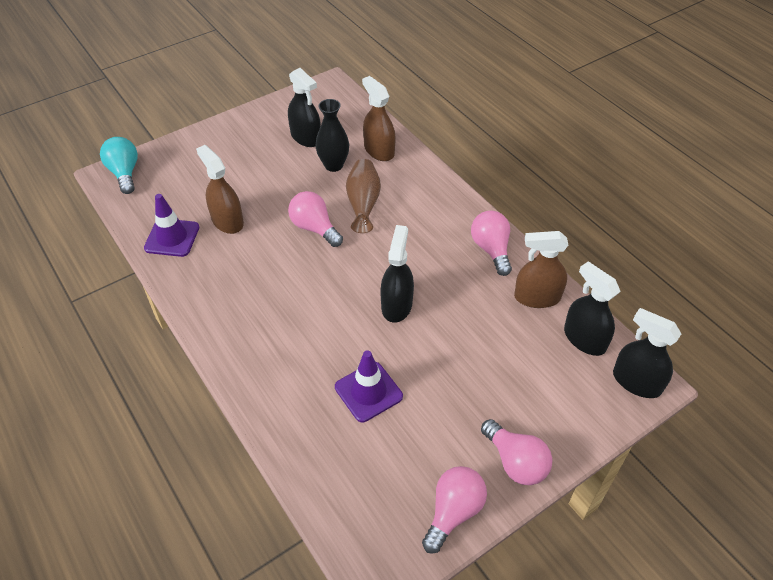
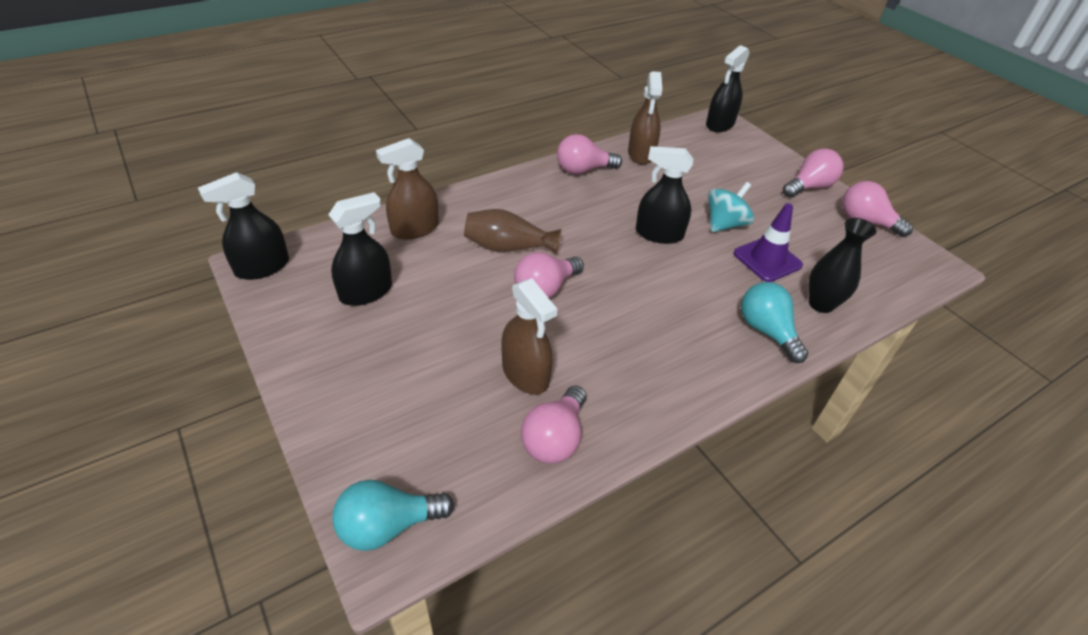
camera: 90 degrees left, 5 degrees down
purple traffic cone [144,194,199,257] -> pink light bulb [521,386,586,464]
brown spray bottle [196,145,244,234] -> brown spray bottle turned 90 degrees counterclockwise [501,278,557,394]
black vase [315,99,349,172] -> black vase moved to [808,218,877,313]
black spray bottle [564,262,621,356] -> black spray bottle moved to [198,172,289,280]
none -> turquoise spinning top [708,182,754,232]
none -> turquoise light bulb [741,282,808,363]

